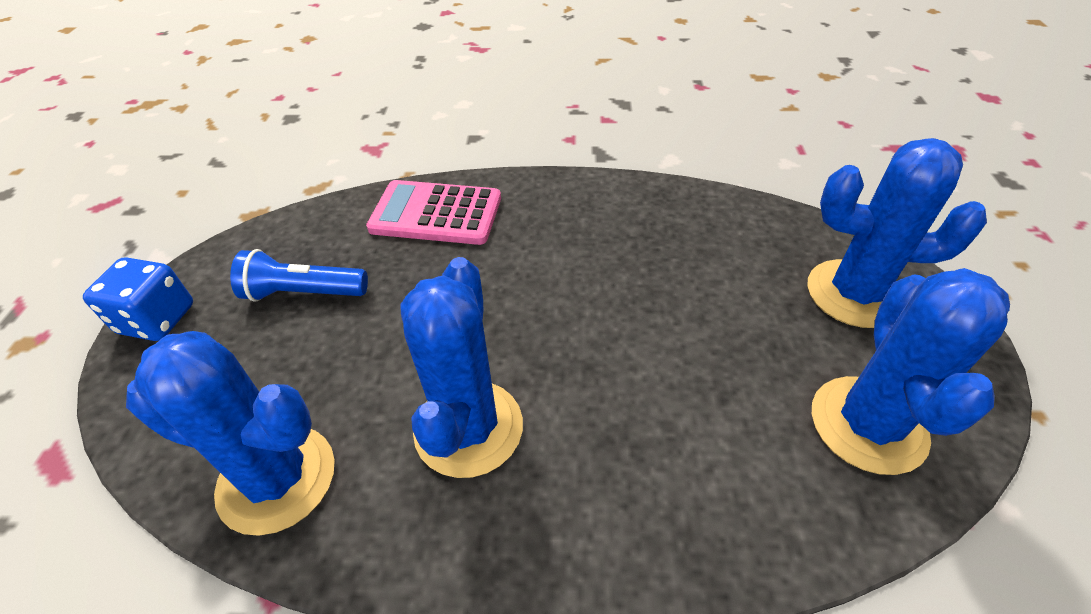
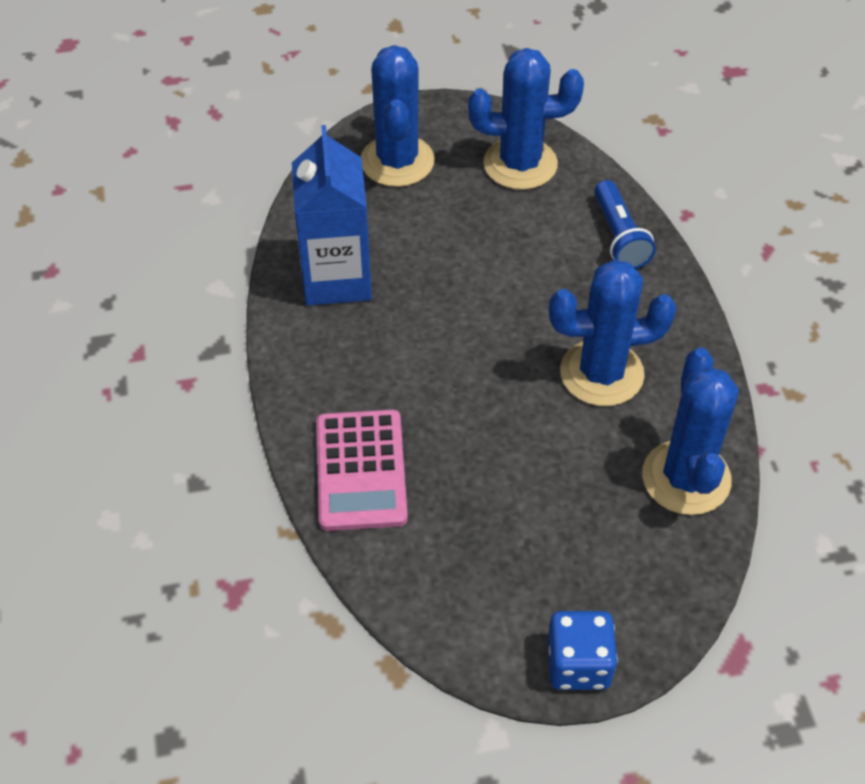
camera: 105 degrees left, 5 degrees up
blue flashlight [230,249,368,302] -> blue flashlight moved to [594,180,656,269]
none -> blue carton [292,125,372,305]

